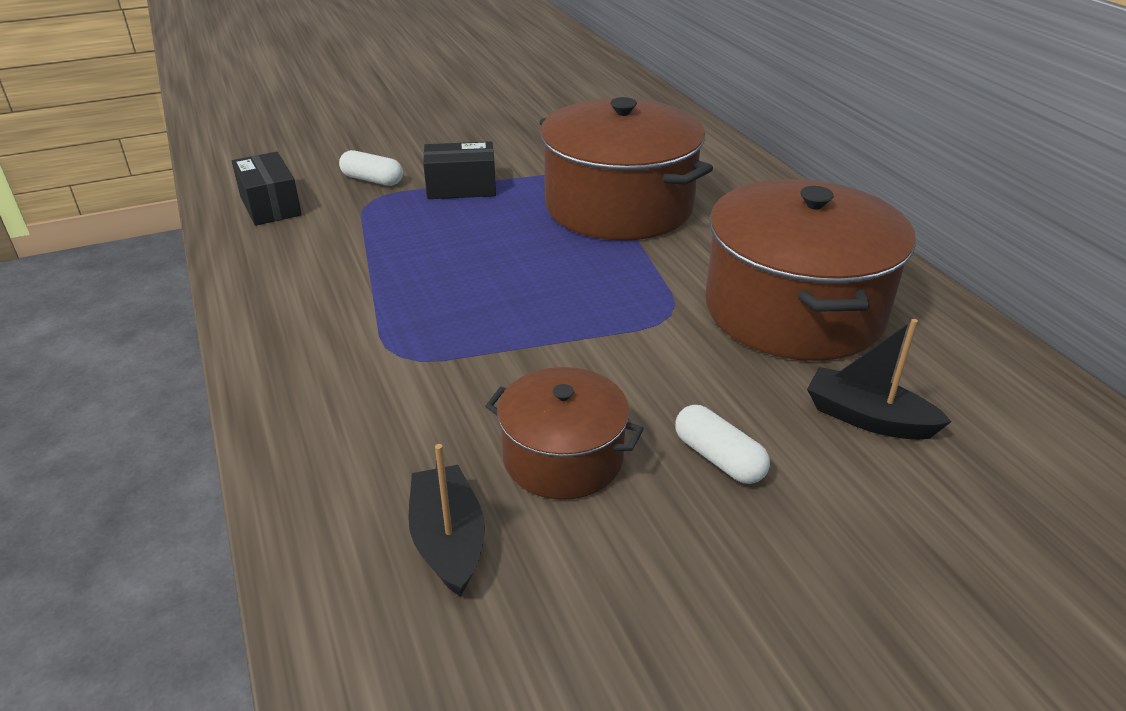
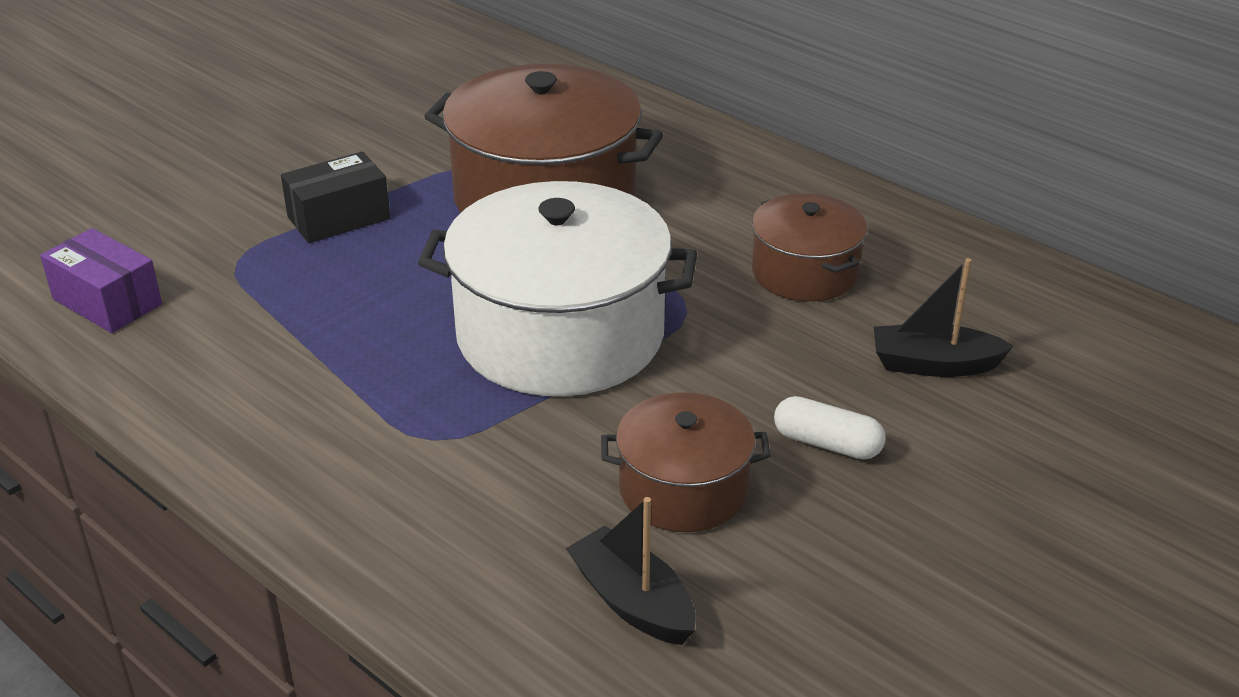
camera: 25 degrees left, 0 degrees up
black box [232,152,302,226] -> purple box [40,228,162,333]
white capsule [339,150,403,186] -> none
brown pot [705,179,916,361] -> brown pot [752,194,867,302], size x0.55
none -> white pot [418,181,697,396]

